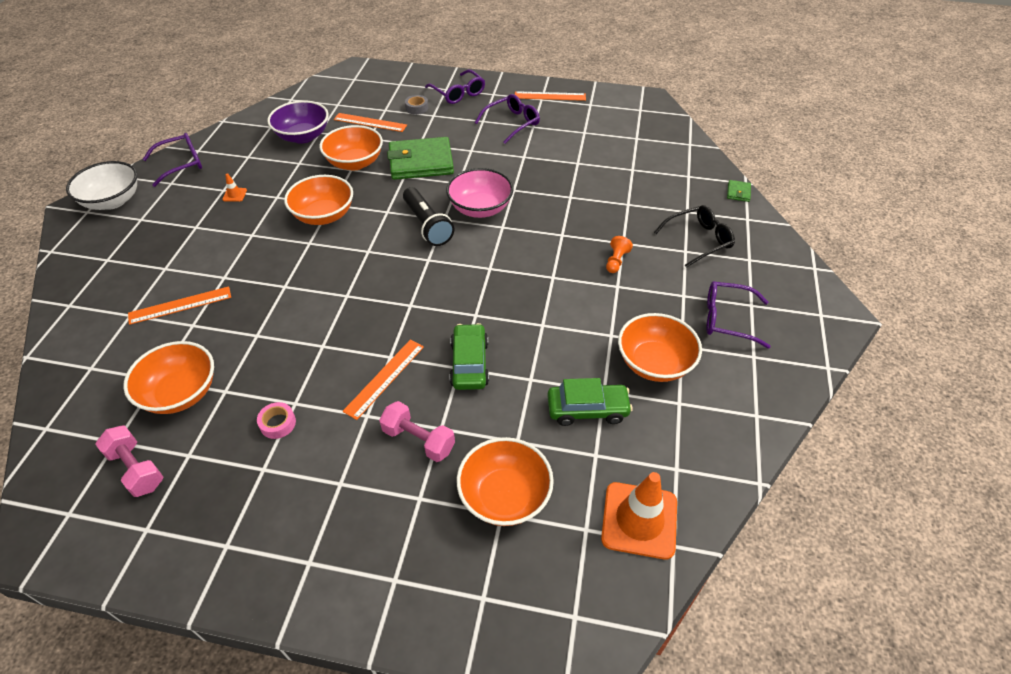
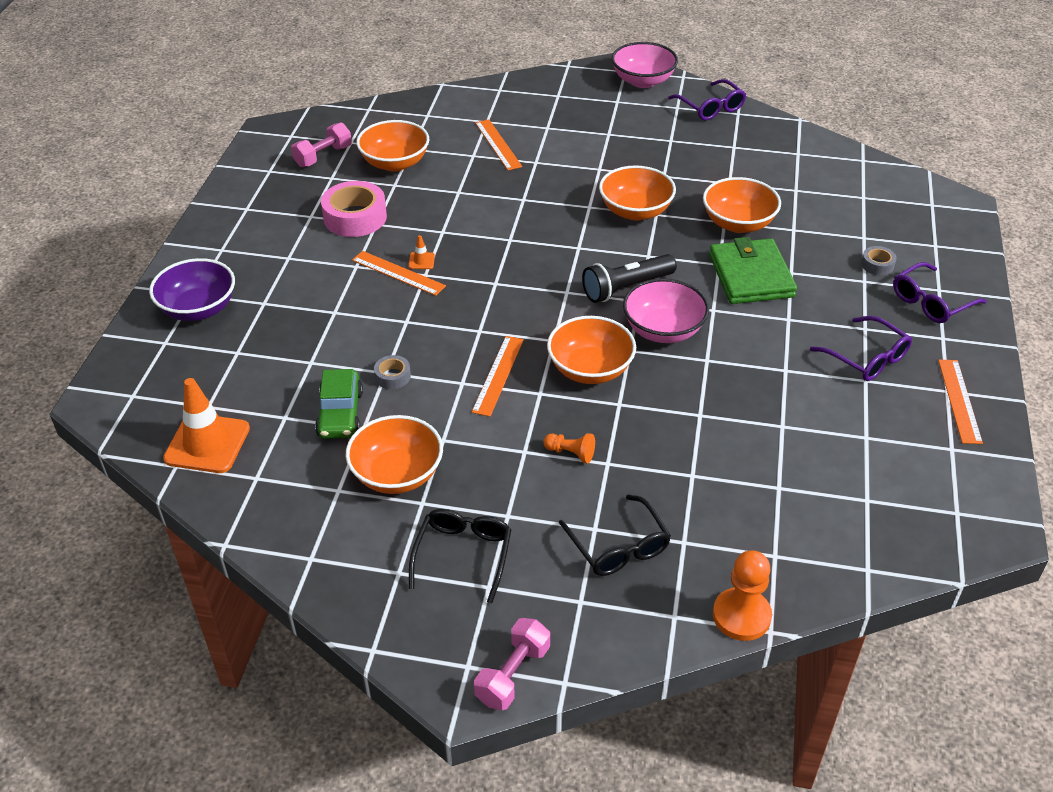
camera: 90 degrees right, 5 degrees down
white bowl [66,161,137,210] -> pink bowl [611,42,678,88]
orange traffic cone [222,173,247,202] -> orange traffic cone moved to [409,235,435,269]
pink tape [257,402,296,439] -> pink tape [321,181,387,237], size x2.04
purple bowl [267,100,329,144] -> purple bowl moved to [149,258,235,321]
orange ruler [334,113,407,132] -> orange ruler moved to [472,336,524,417]
pink dumbbell [379,401,455,462] -> pink dumbbell moved to [474,618,550,710]
green car [450,323,489,390] -> none
orange bowl [457,437,554,526] -> orange bowl moved to [547,316,636,384]
purple glasses [706,281,771,349] -> black glasses [409,509,512,603]
green wallet [727,180,751,202] -> orange pawn [713,550,772,641]
none -> grey tape [374,355,411,389]

